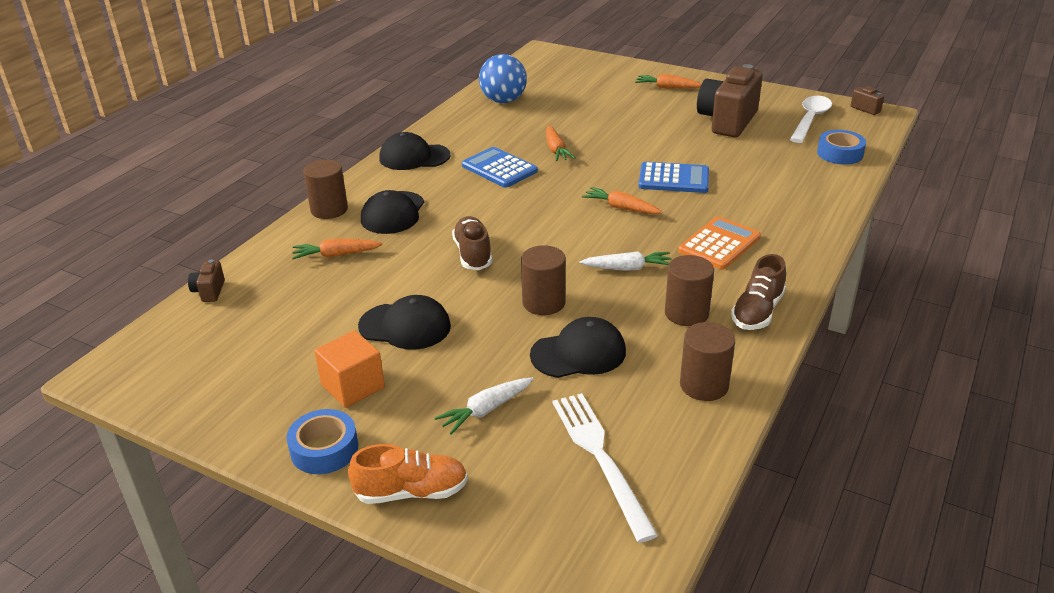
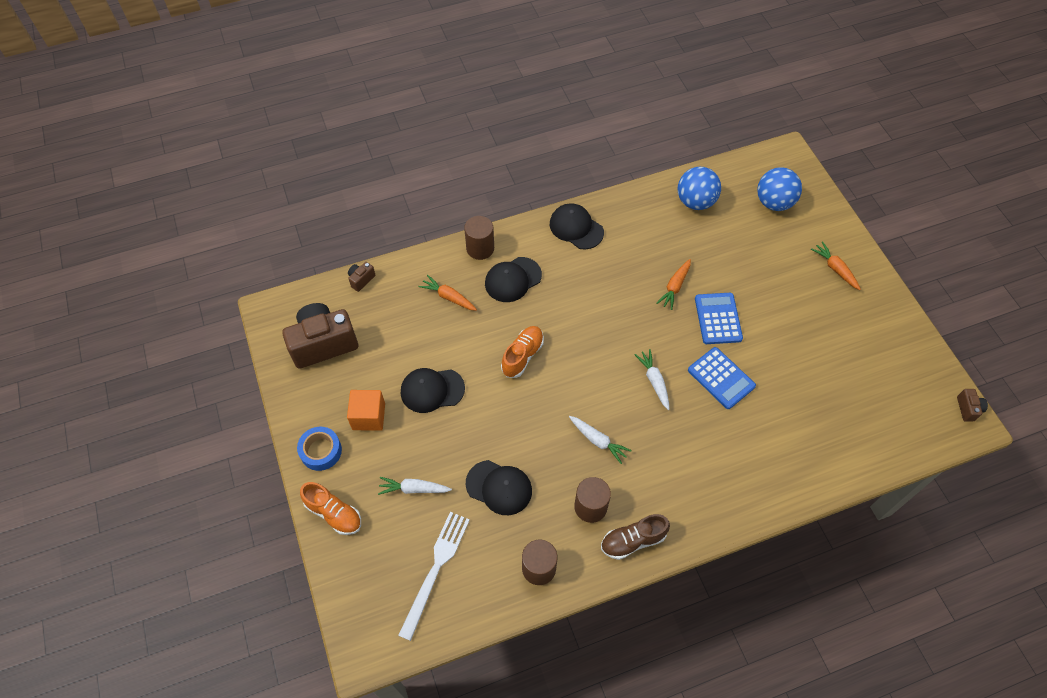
camera: 40 degrees right, 25 degrees up
black cap [358,295,451,350] -> black cap turned 120 degrees clockwise [401,368,465,413]
brown shoe [452,216,492,270] -> orange shoe [501,326,544,378]
blue calculator [462,147,538,188] -> blue calculator moved to [695,293,743,344]
brown cylinder [521,245,566,315] -> none
orange carrot [582,187,662,214] -> white carrot [634,349,670,410]
orange calculator [678,217,761,270] -> none
brown camera [697,64,763,137] -> brown camera moved to [282,303,358,369]
white spoon [790,96,832,143] -> none
blue tape [817,130,866,165] -> none
none -> blue ball [757,167,802,211]

